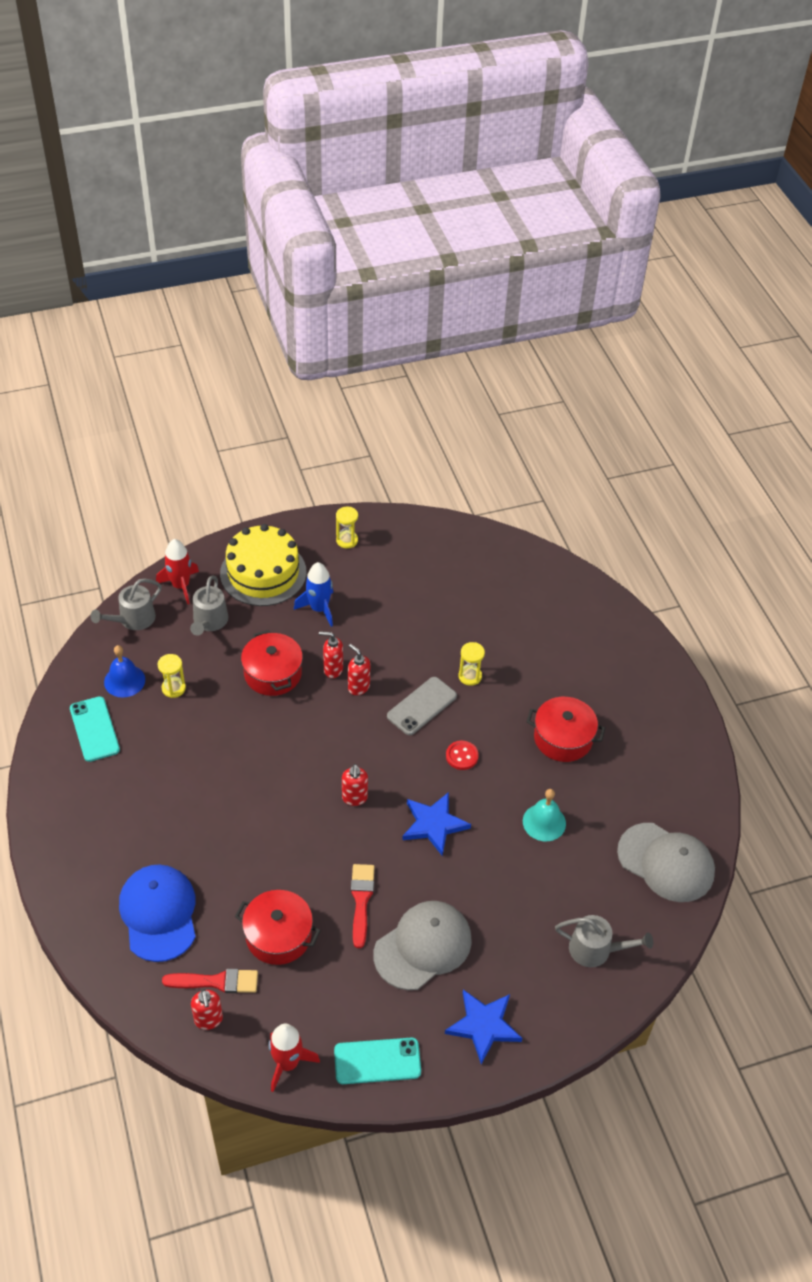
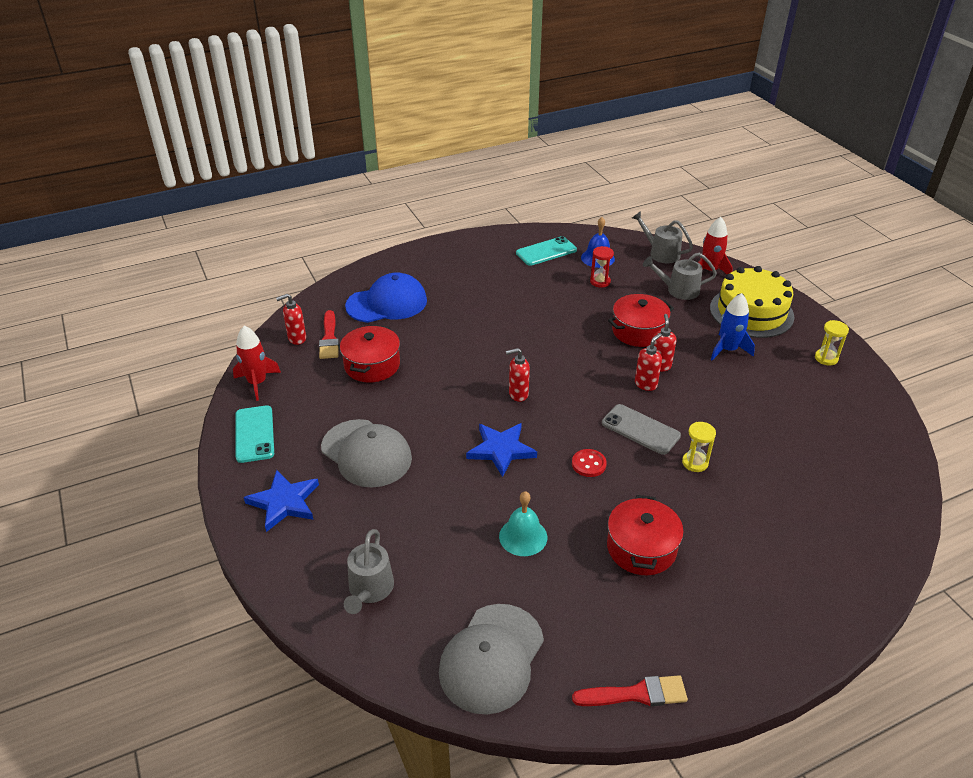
camera: 85 degrees right, 10 degrees down
yellow hourglass [158,654,186,698] -> red hourglass [590,246,614,288]
red brush [351,864,375,948] -> red brush moved to [572,675,688,706]

